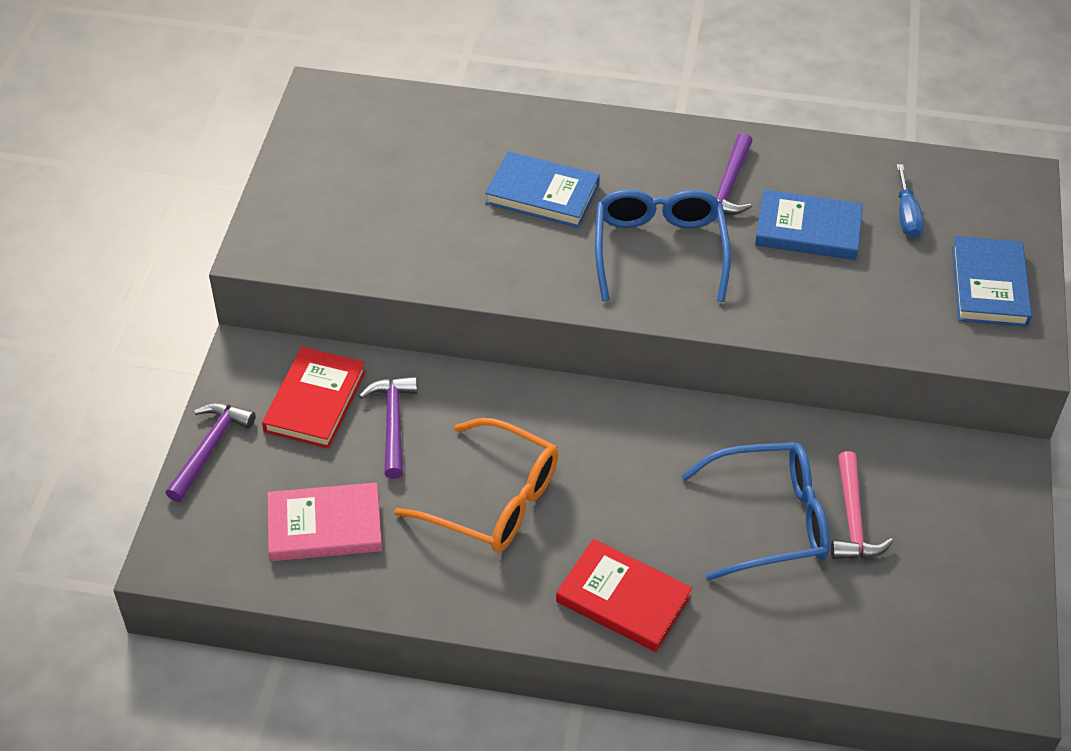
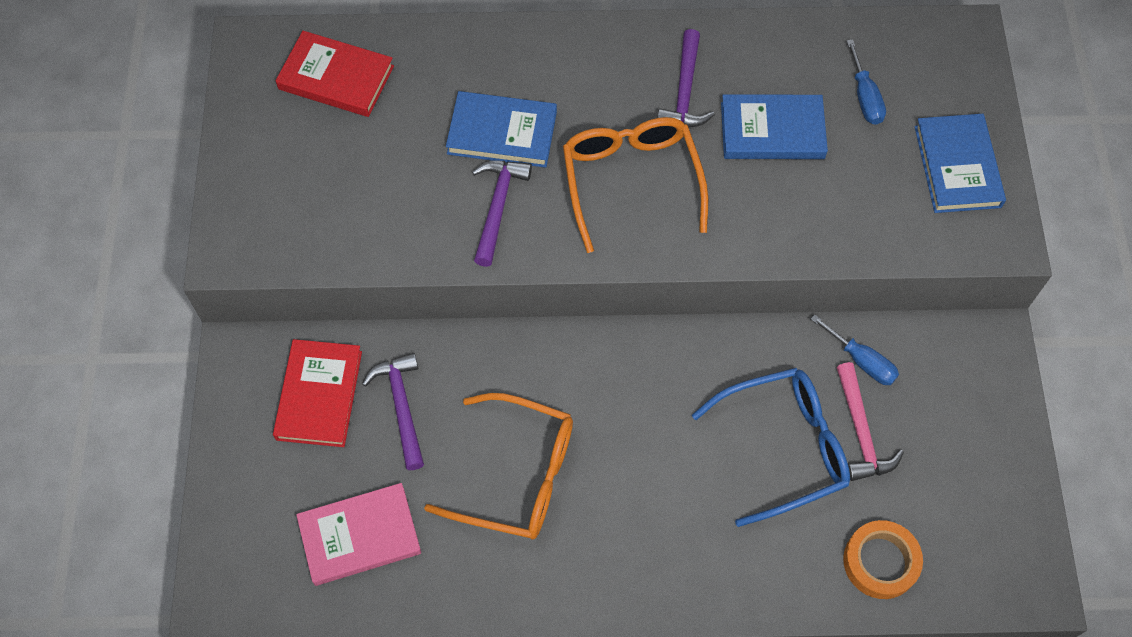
camera: 10 degrees left, 15 degrees up
purple hammer [166,403,256,502] -> purple hammer moved to [472,161,532,267]
red book [556,539,692,652] -> red book moved to [276,31,394,117]
blue glasses [595,189,731,302] -> orange glasses [563,117,708,253]
none -> blue screwdriver [811,314,899,385]
none -> orange tape [843,520,923,599]

